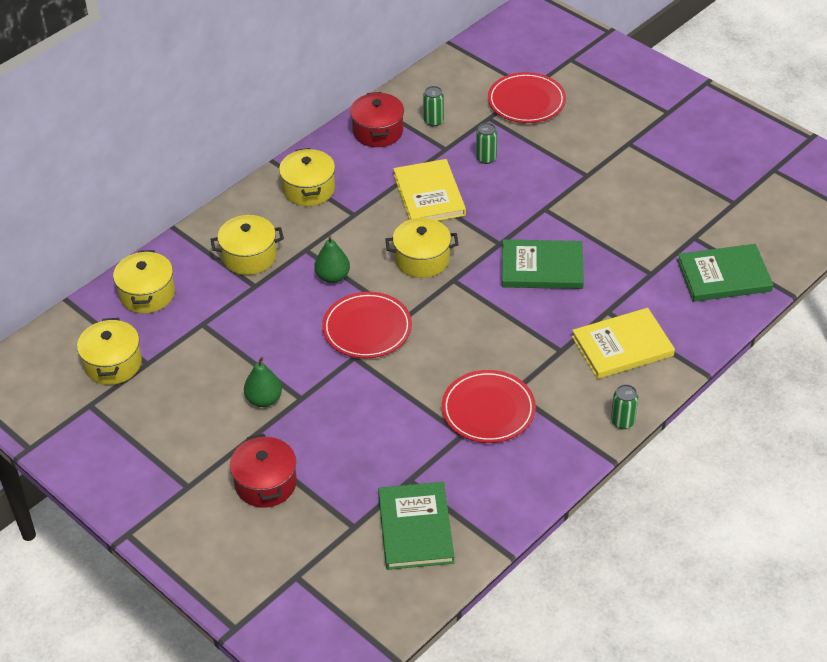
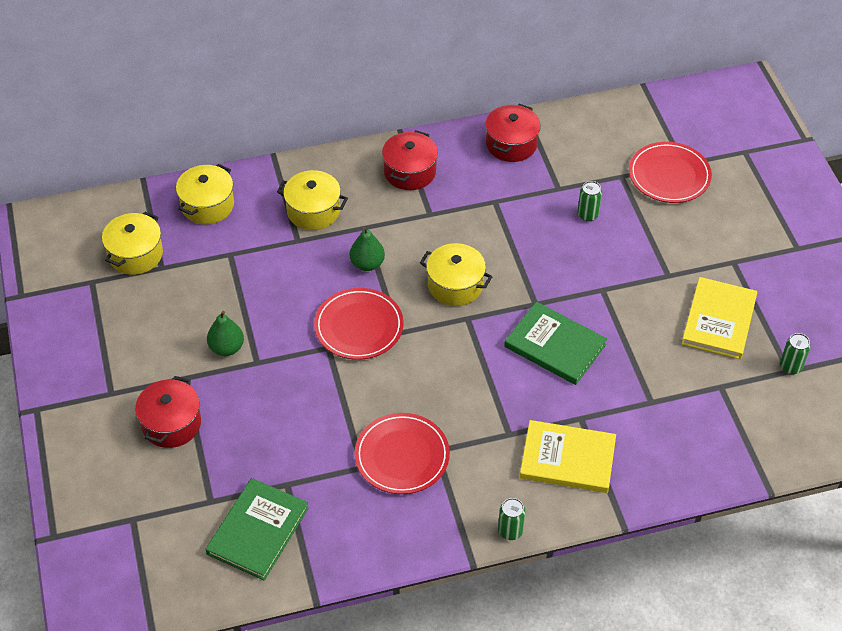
camera: 30 degrees right, 5 degrees up
yellow pot [279,148,335,206] -> red pot [382,130,438,190]
yellow book [393,159,466,221] -> yellow book moved to [681,277,757,359]
green can [423,86,444,127] -> green can moved to [780,333,811,375]
green book [677,244,773,302] -> none

